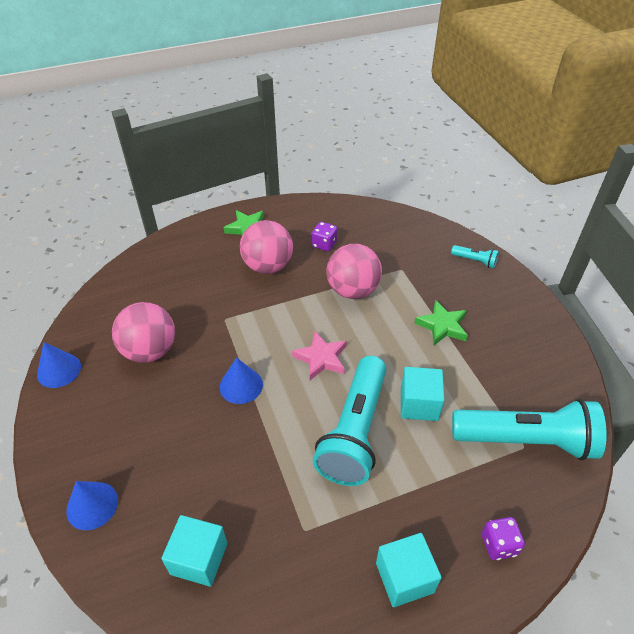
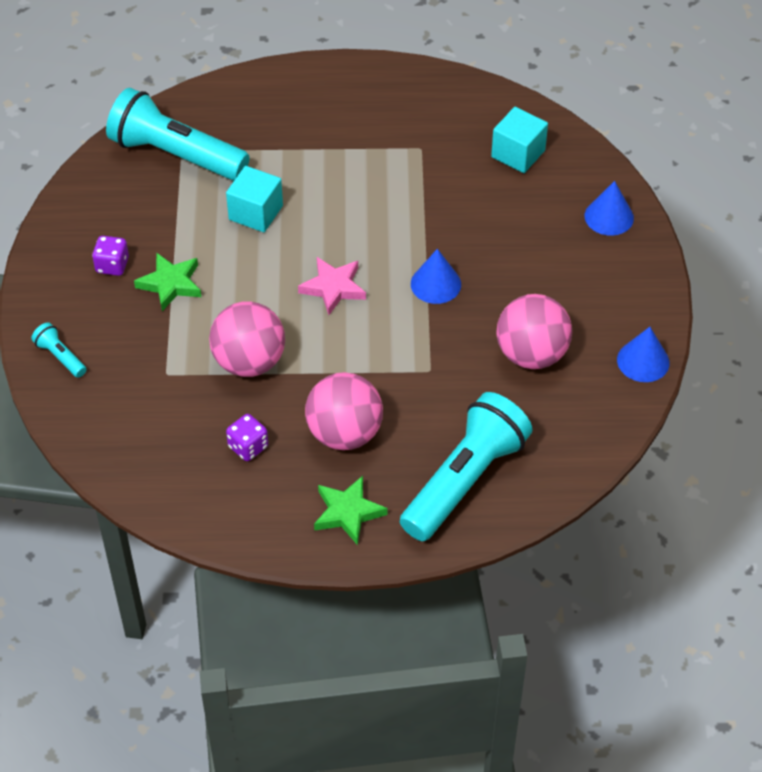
camera: 160 degrees left, 5 degrees up
turquoise flashlight [313,356,386,486] -> turquoise flashlight moved to [400,392,532,541]
turquoise cube [376,533,442,607] -> none
purple dice [481,517,525,560] -> purple dice moved to [92,236,129,276]

